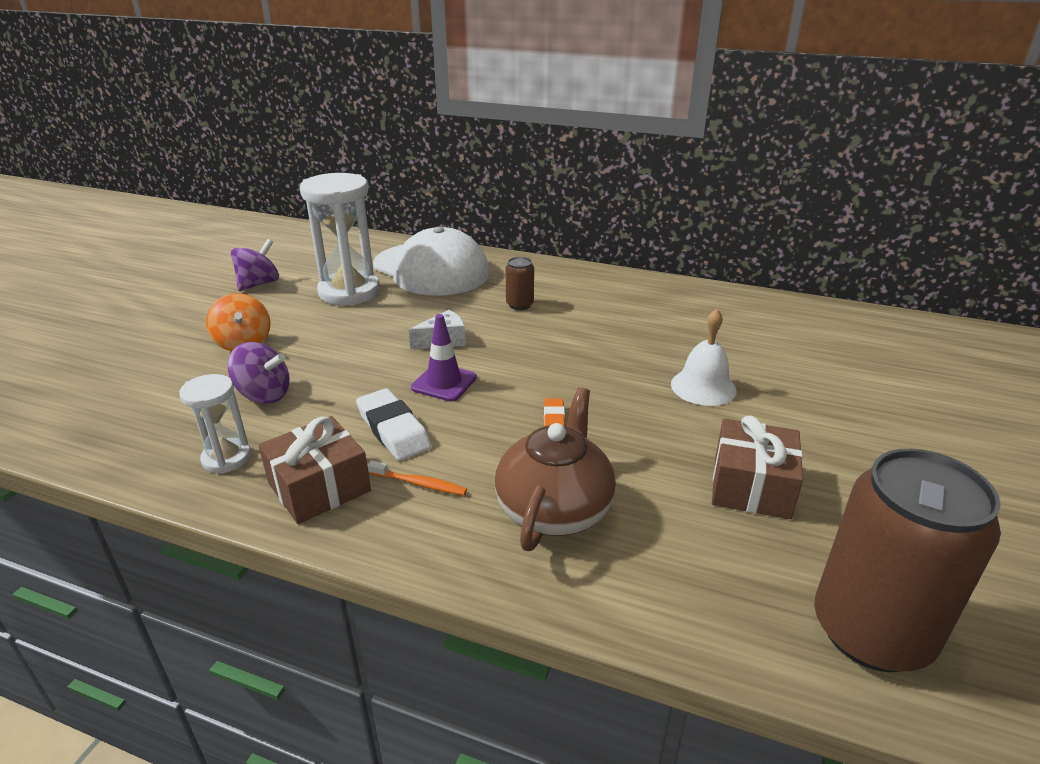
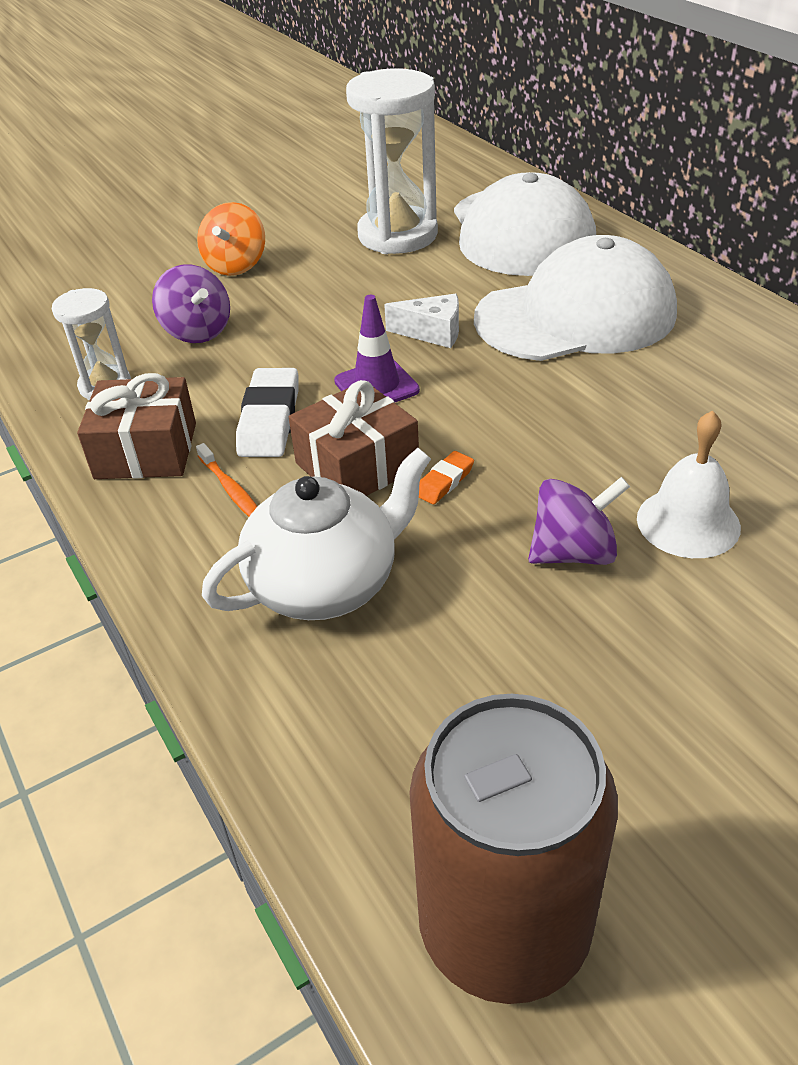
camera: 40 degrees right, 10 degrees up
purple spinning top [231,239,279,291] -> purple spinning top moved to [528,477,630,565]
brown teapot [495,387,616,551] -> white teapot [202,448,431,620]
brown can [506,257,534,310] -> white cap [474,235,677,361]
brown gift [712,416,803,519] -> brown gift moved to [289,380,419,496]

